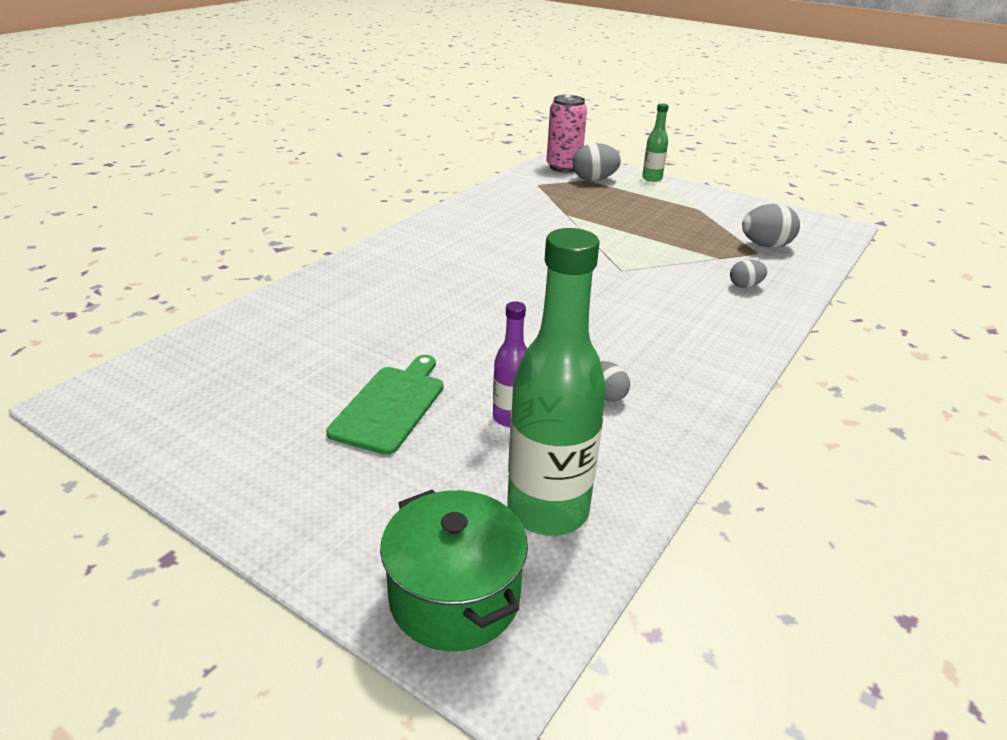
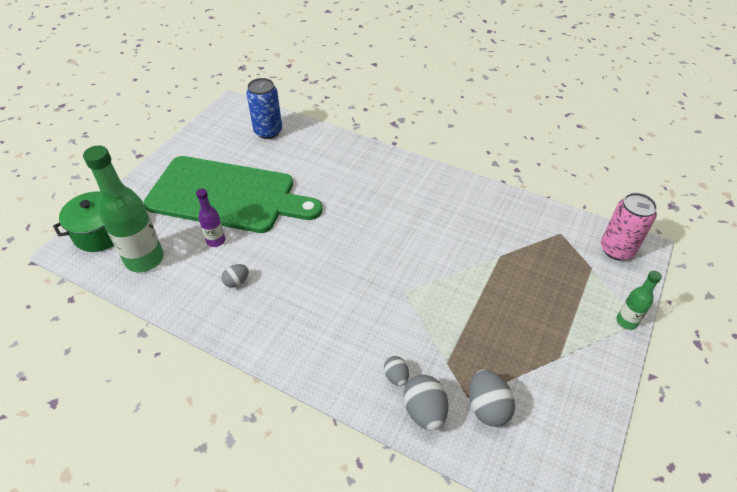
camera: 85 degrees right, 15 degrees up
green cutting board [326,355,443,455] -> green cutting board [143,156,322,233], size x2.16
grey egg [573,143,621,181] -> grey egg moved to [404,375,448,430]
none -> blue can [246,78,282,139]

